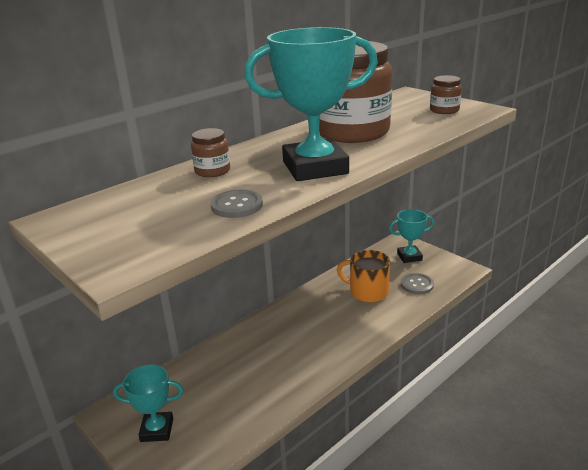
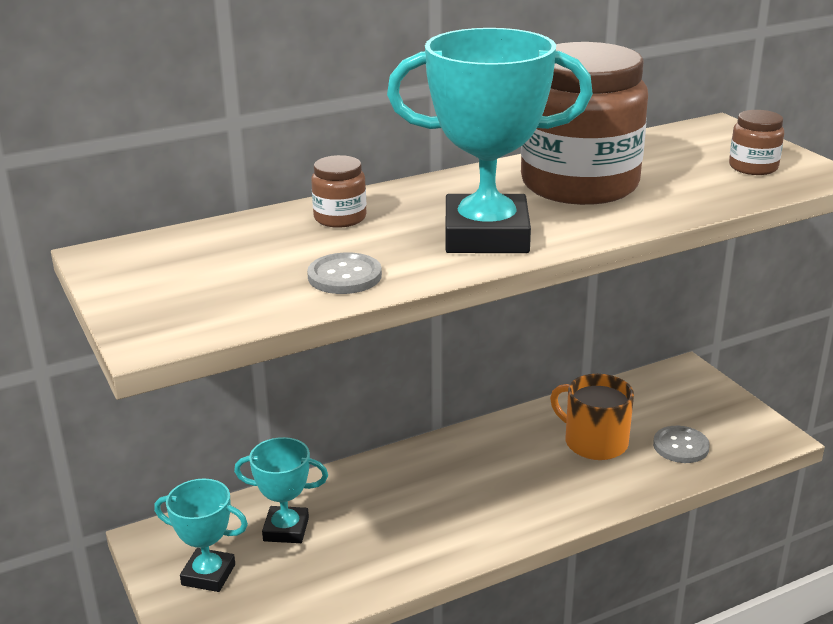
camera: 15 degrees right, 0 degrees up
turquoise trophy [389,209,434,263] -> turquoise trophy moved to [234,437,328,543]

